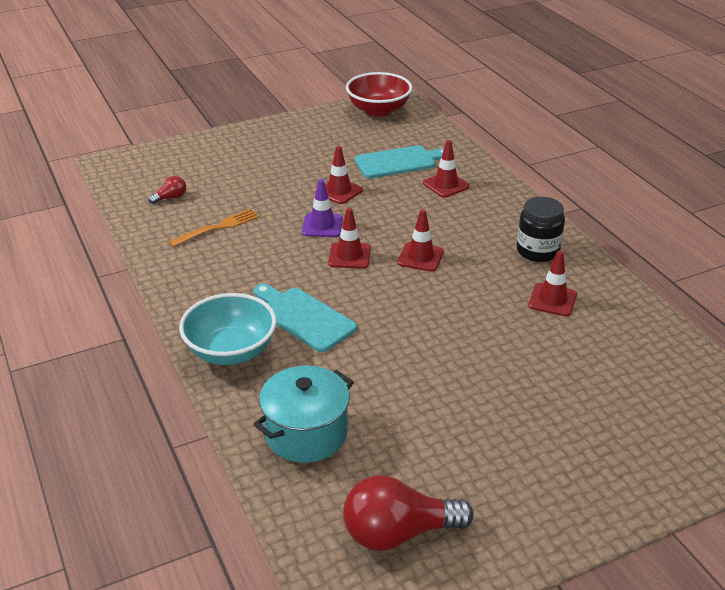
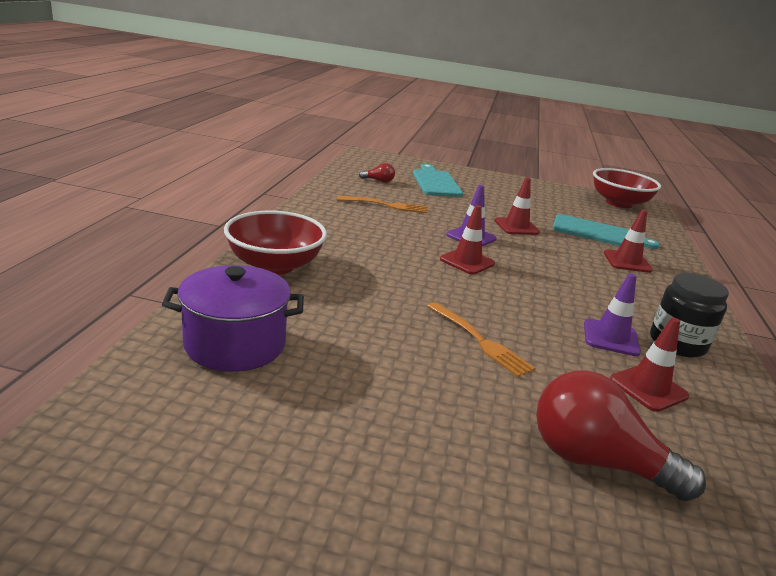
camera: 35 degrees right, 10 degrees down
turquoise bowl [179,293,277,365] -> red bowl [224,210,327,275]
turquoise cutting board [253,284,357,352] -> turquoise cutting board moved to [413,164,463,197]
turquoise pot [253,365,354,463] -> purple pot [162,265,304,372]
red light bulb [343,475,474,551] -> red light bulb moved to [536,370,706,501]
red traffic cone [397,209,444,272] -> none
none -> orange fork [427,302,535,377]
none -> purple traffic cone [584,273,641,356]

